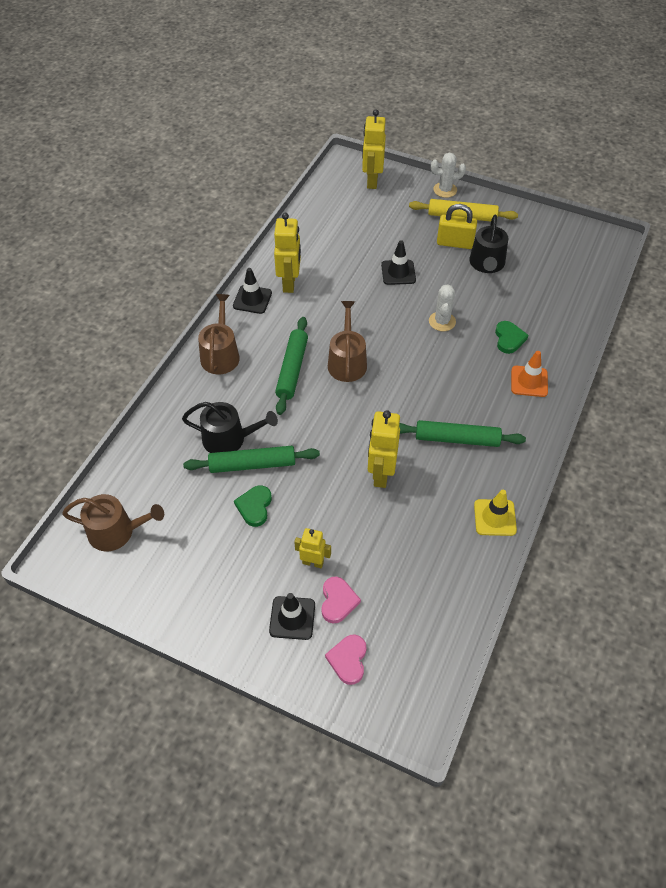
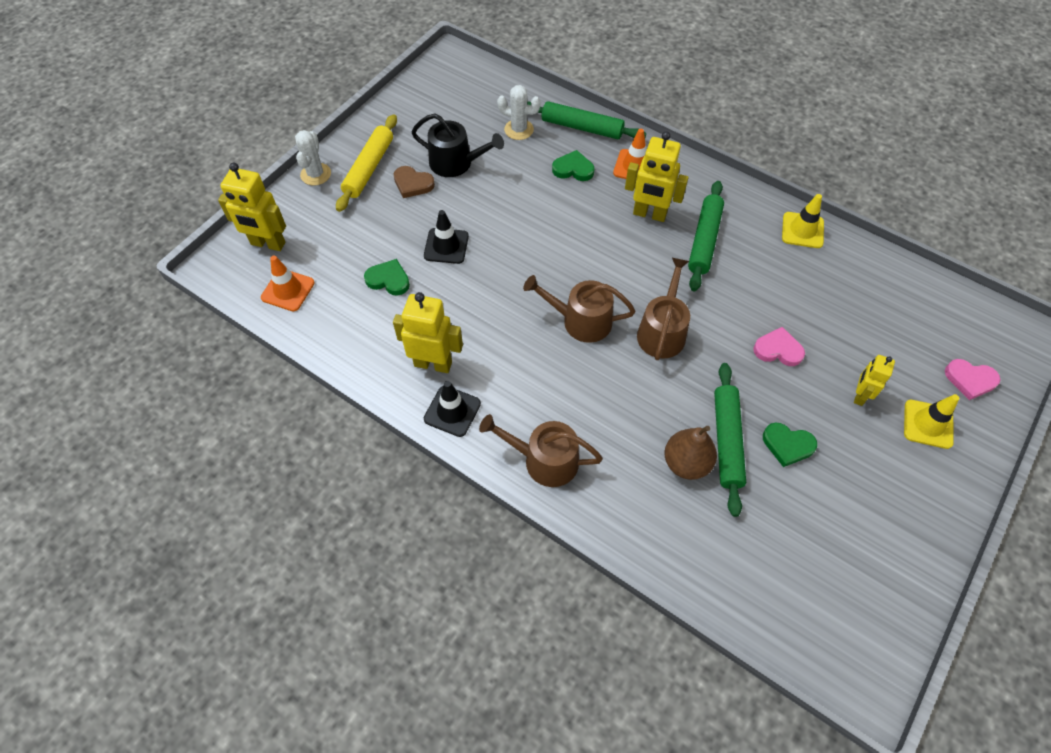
camera: 80 degrees left, 5 degrees up
brown watering can [62,494,164,551] -> brown watering can moved to [637,258,690,360]
black watering can [182,402,278,453] -> brown pear [664,426,717,480]
black traffic cone [269,593,315,640] -> yellow traffic cone [904,394,959,449]
green rolling pin [275,317,308,415] -> green rolling pin moved to [527,101,646,139]
pink heart [321,577,361,624] -> pink heart moved to [753,327,805,366]
yellow robot [368,410,400,488] -> yellow robot moved to [625,131,688,222]
white cactus [429,284,456,331] -> white cactus moved to [497,85,541,140]
yellow padlock [437,204,477,249] -> brown heart [394,166,435,198]
none -> orange traffic cone [261,256,315,311]
none -> green heart [364,259,410,296]

